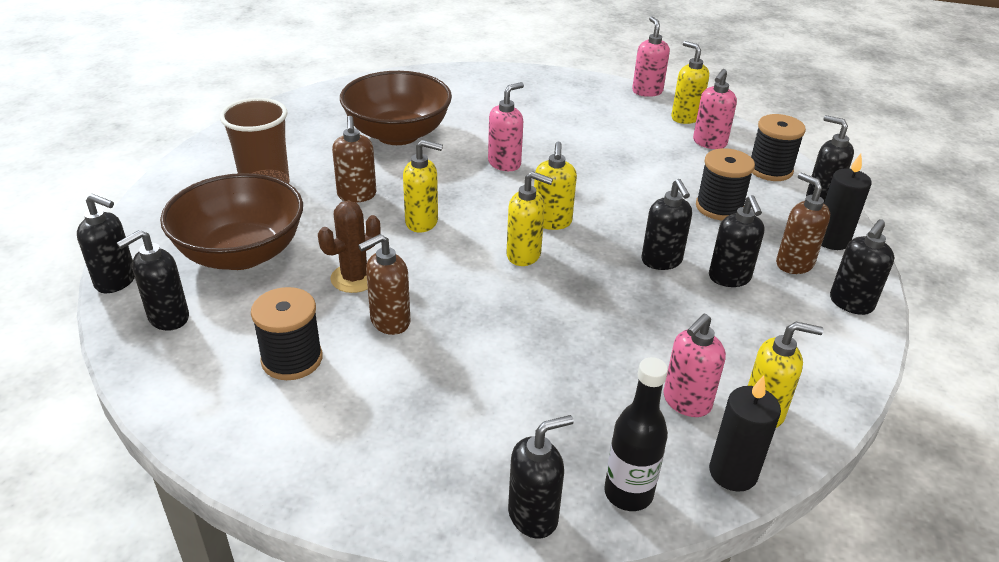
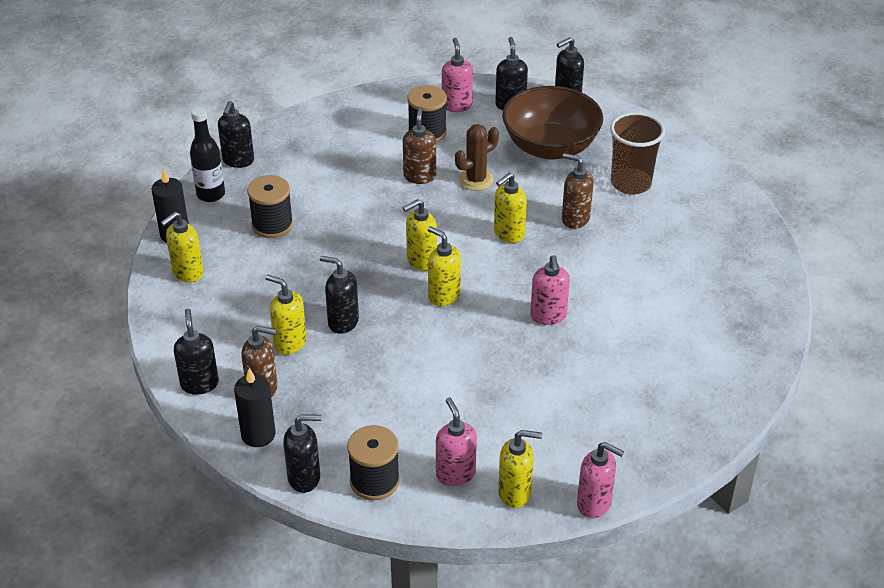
camera: 130 degrees right, 5 degrees up
brown cactus [318,201,380,293] -> brown cactus turned 60 degrees clockwise [455,124,499,191]
brown bowl [340,71,452,145] -> none
pink soap dispenser [663,314,726,417] -> pink soap dispenser moved to [442,38,473,112]
black spool [696,148,755,220] -> black spool moved to [247,175,293,238]
black soap dispenser [709,195,765,287] -> yellow soap dispenser [266,275,307,355]

